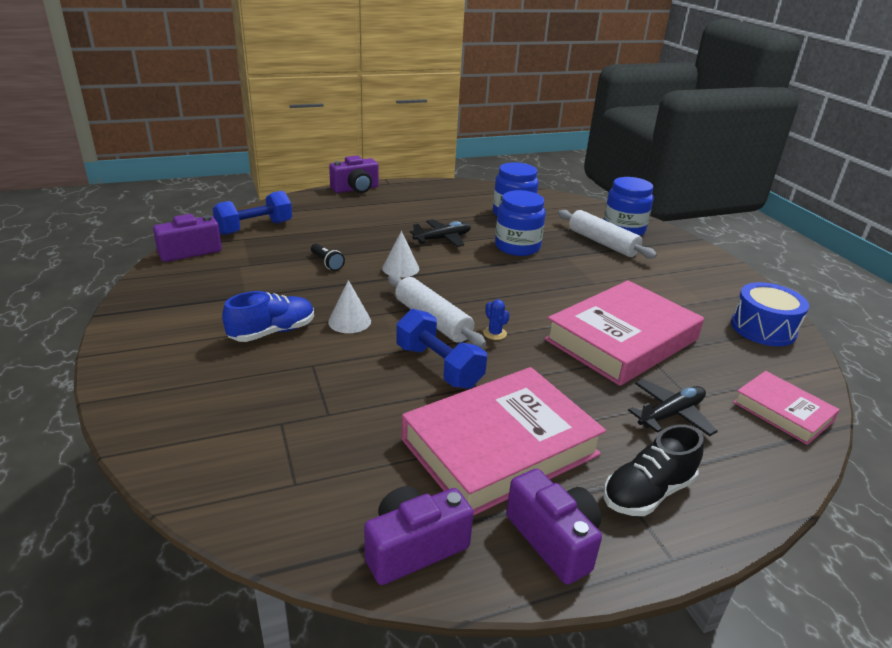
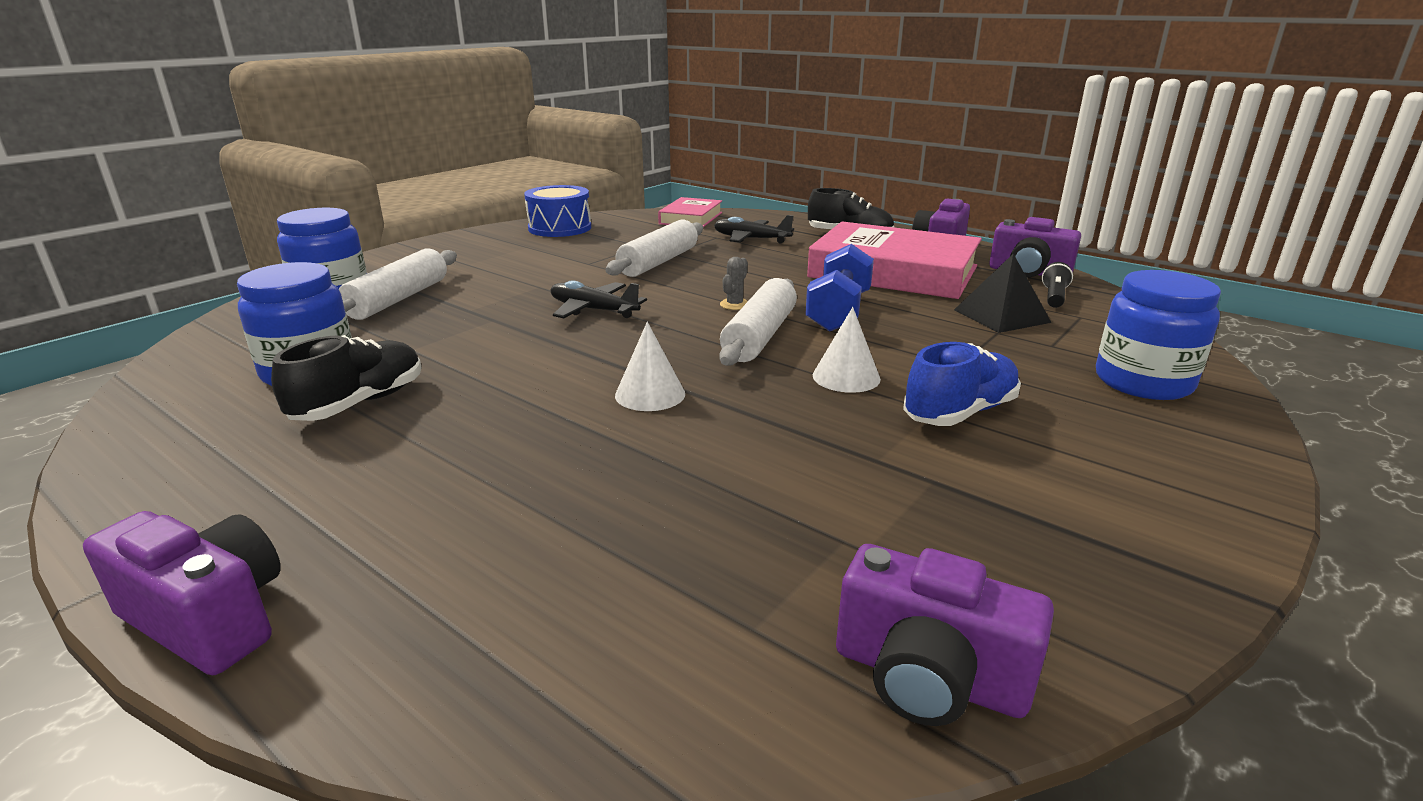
camera: 120 degrees left, 5 degrees down
blue dumbbell [212,191,292,235] -> none
blue shoe [222,291,314,342] -> blue shoe turned 120 degrees clockwise [903,342,1021,426]
black flashlight [311,243,345,271] -> black flashlight moved to [1042,262,1073,308]
black plane [410,219,471,247] -> black plane moved to [551,281,647,318]
blue cactus [483,299,510,340] -> grey cactus [720,257,748,310]
blue jar [495,190,546,256] -> blue jar moved to [1096,270,1221,400]
pink book [545,280,704,386] -> white rolling pin [605,220,703,277]
none -> black shoe [271,335,422,421]
none -> black pyramid [954,254,1052,333]

